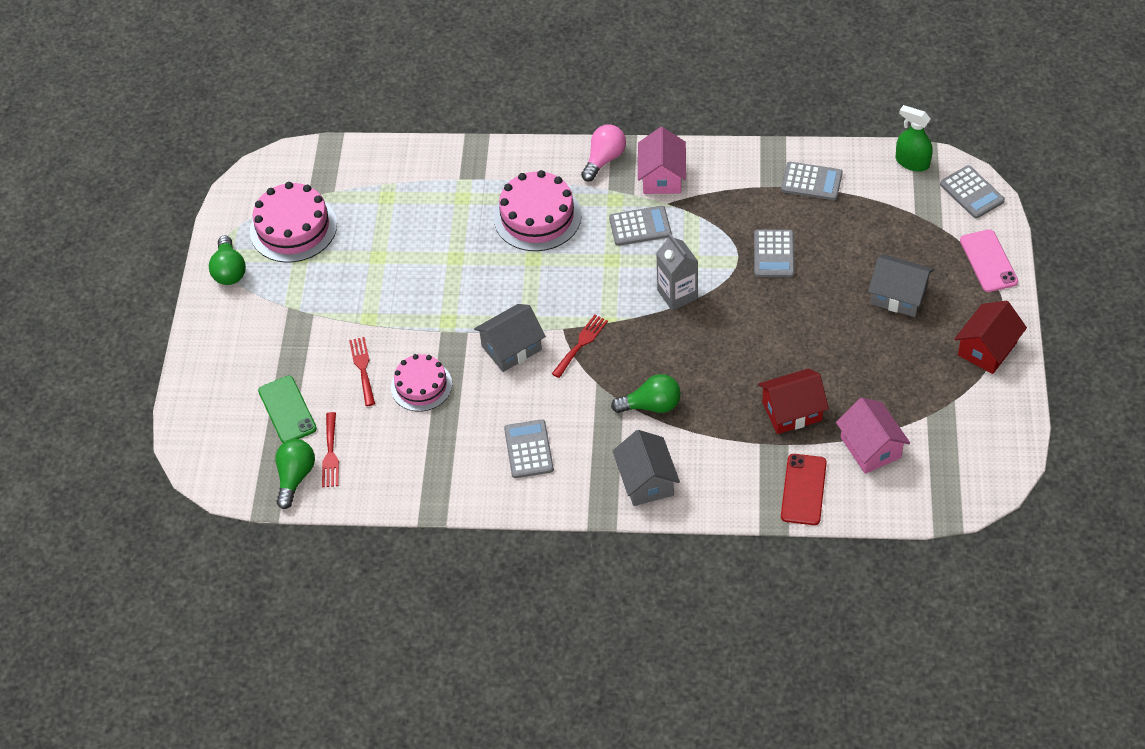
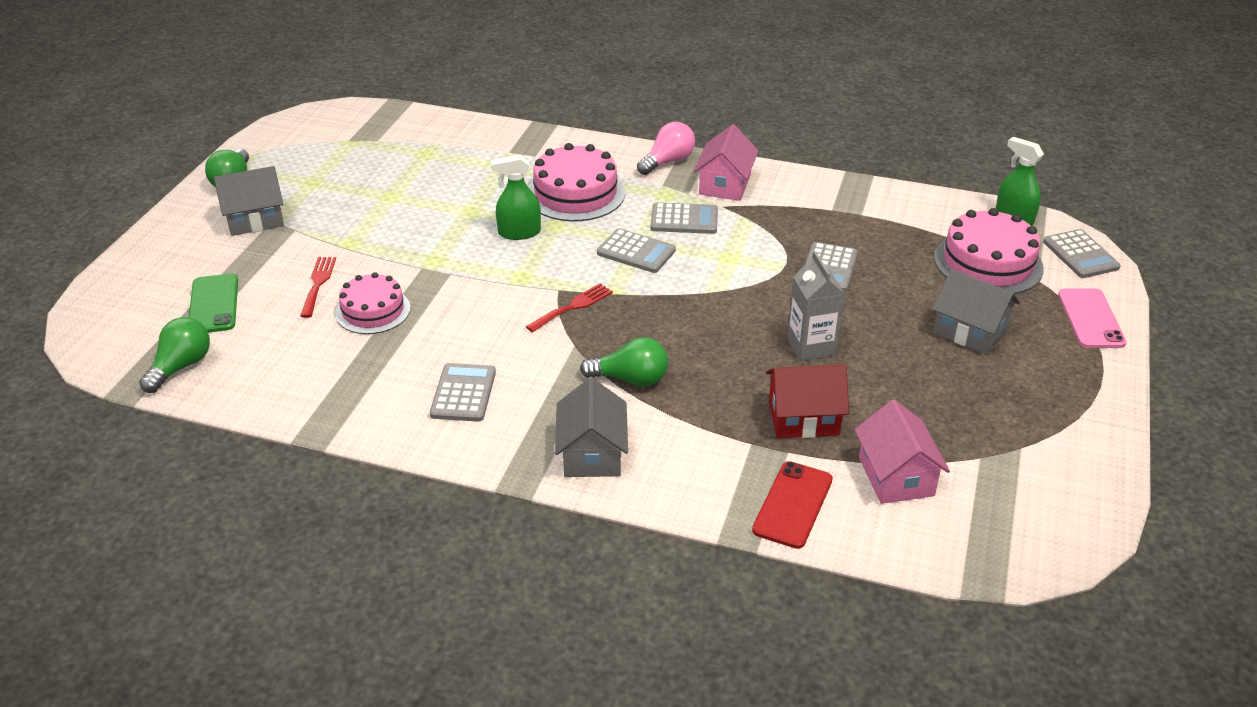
camera: 10 degrees right, 15 degrees down
pink cake [250,182,337,263] -> pink cake moved to [934,208,1044,294]
red fork [322,412,339,487] -> none
grey house [474,304,546,372] -> grey house moved to [214,166,284,236]
grey carton [656,233,698,311] -> grey carton moved to [787,251,845,362]
grey calculator [781,162,843,200] -> grey calculator moved to [597,228,676,273]
red house [954,301,1027,374] -> none
none -> green spray bottle [491,155,541,240]

